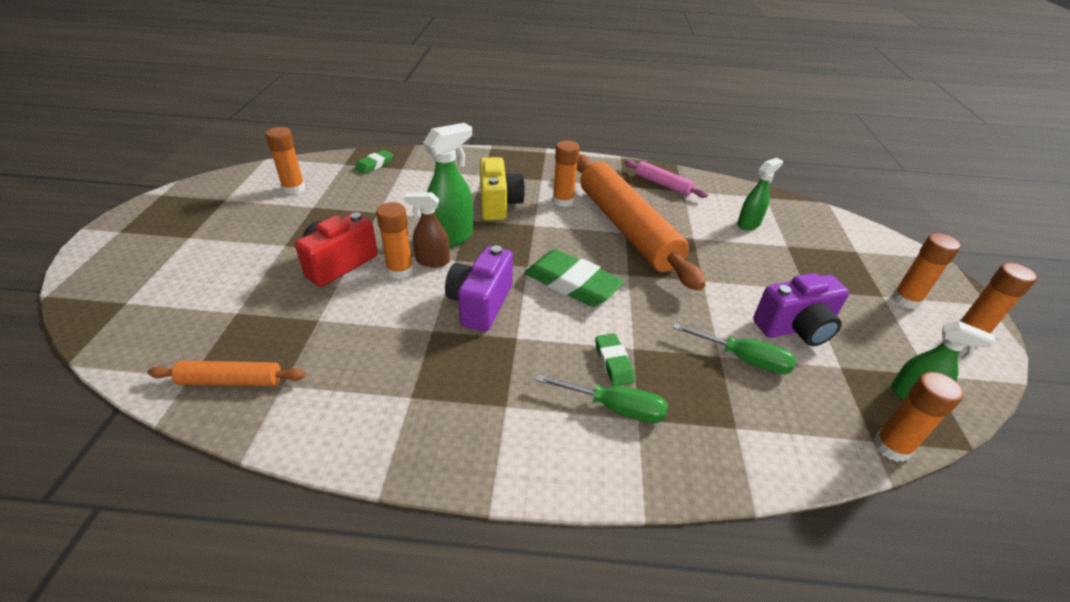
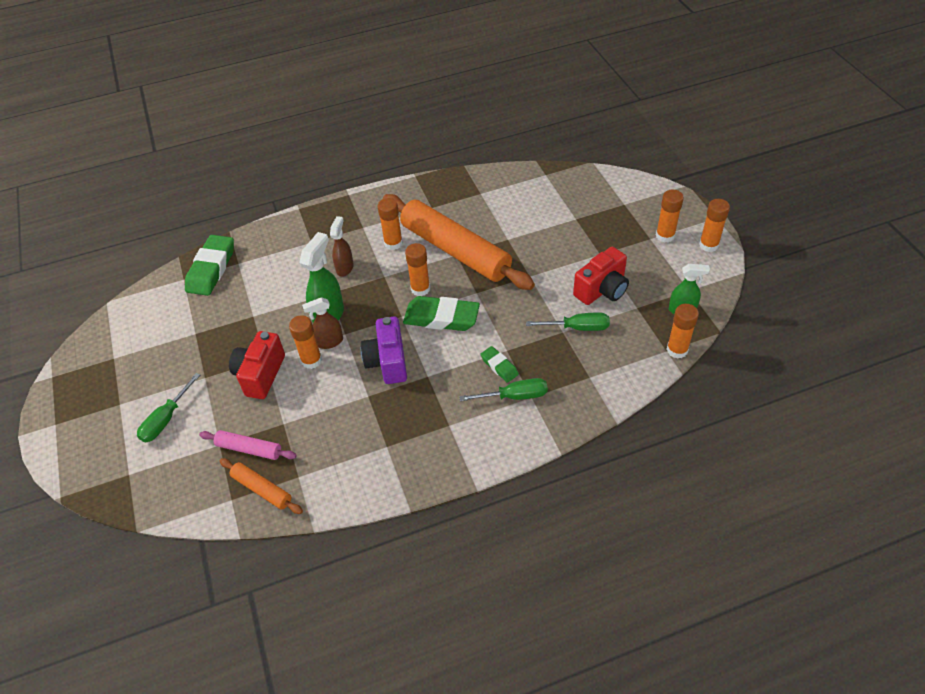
camera: 20 degrees left, 10 degrees up
orange rolling pin [148,361,306,386] -> orange rolling pin turned 60 degrees clockwise [220,458,303,514]
orange glue stick [265,127,305,195] -> orange glue stick moved to [405,243,430,296]
green eraser [355,150,393,174] -> green eraser [185,235,234,296], size x1.89
yellow camera [480,157,525,221] -> brown spray bottle [330,216,354,277]
pink rolling pin [624,160,708,198] -> pink rolling pin moved to [199,430,297,460]
green spray bottle [737,158,783,230] -> none
purple camera [753,273,849,346] -> red camera [573,246,629,305]
none -> green screwdriver [137,373,200,442]

